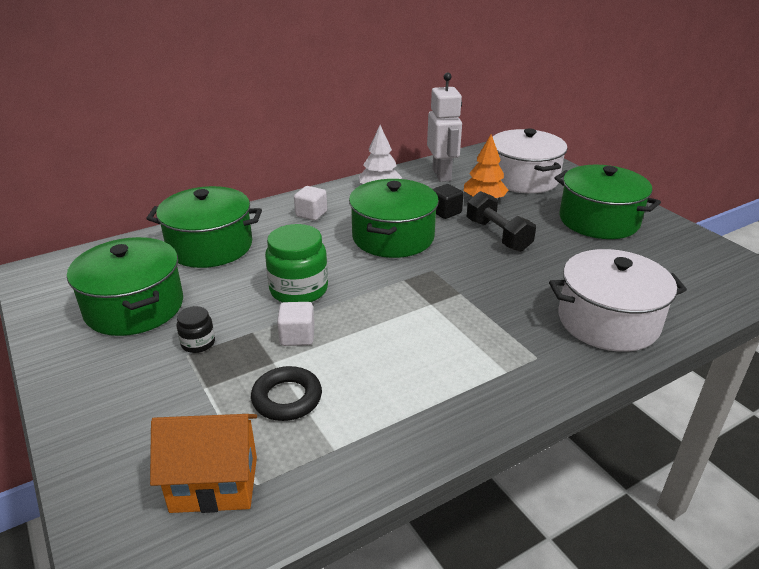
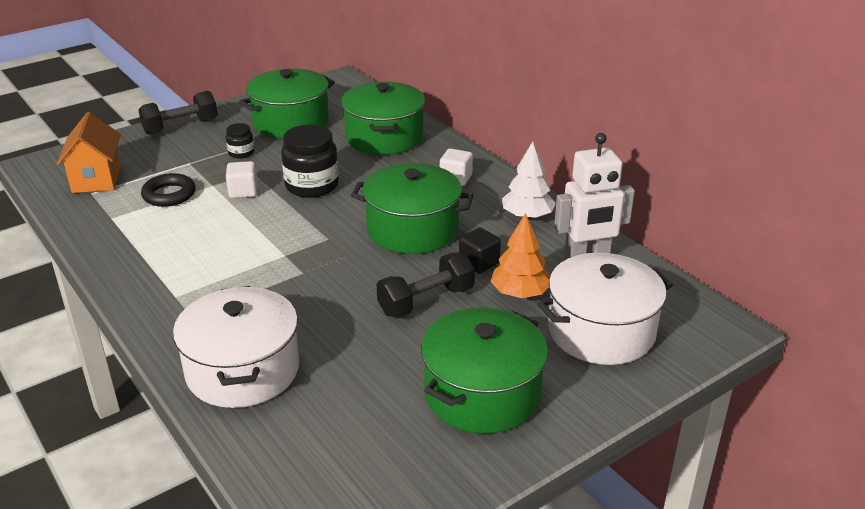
camera: 85 degrees right, 0 degrees up
green jar [265,224,328,302] -> black jar [281,124,339,198]
none -> black dumbbell [138,91,218,134]

